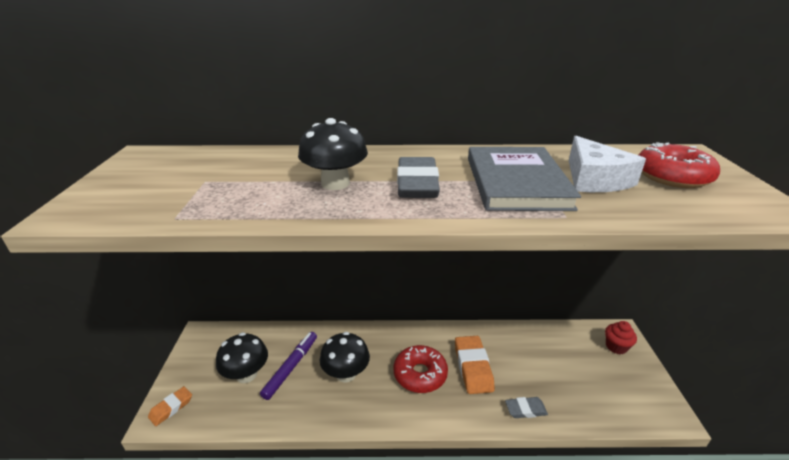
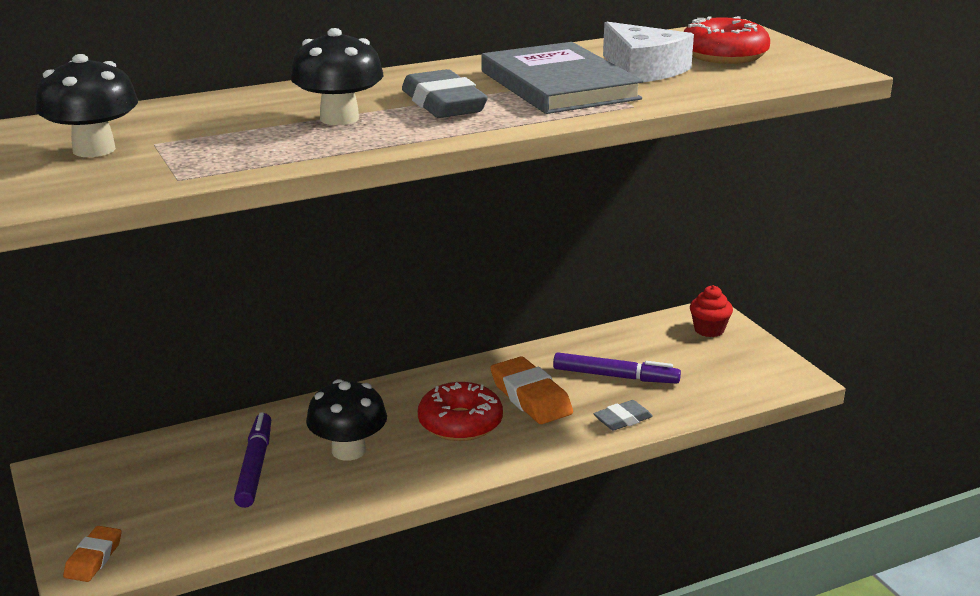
camera: 25 degrees left, 5 degrees down
black mushroom [216,332,268,383] -> black mushroom moved to [35,54,138,157]
none -> purple marker [553,352,681,383]

